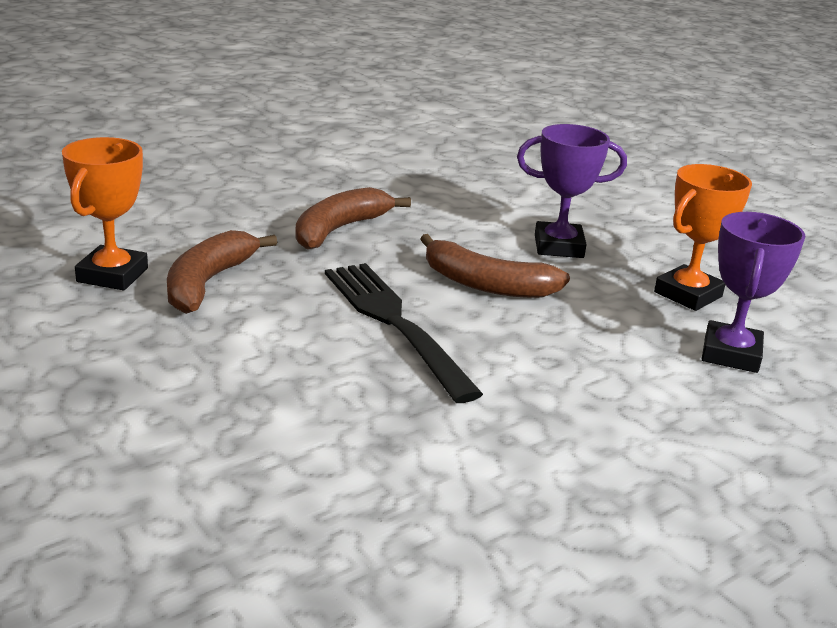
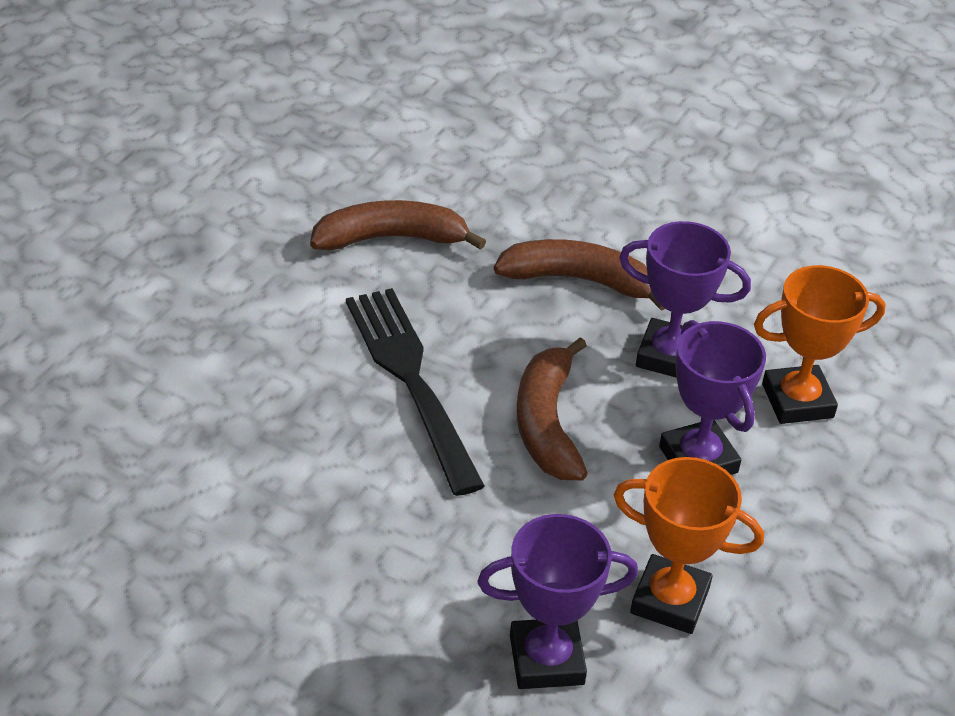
camera: 65 degrees right, 15 degrees up
orange trophy [62,137,148,290] -> orange trophy moved to [754,265,886,424]
black fork [325,263,483,403] -> black fork turned 60 degrees counterclockwise [346,288,485,496]
none -> purple trophy [619,221,751,378]

